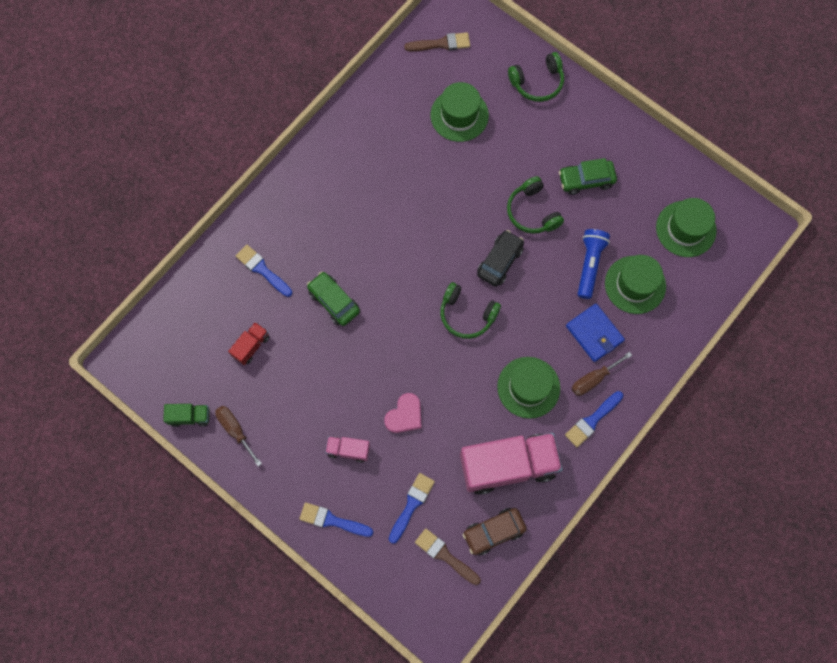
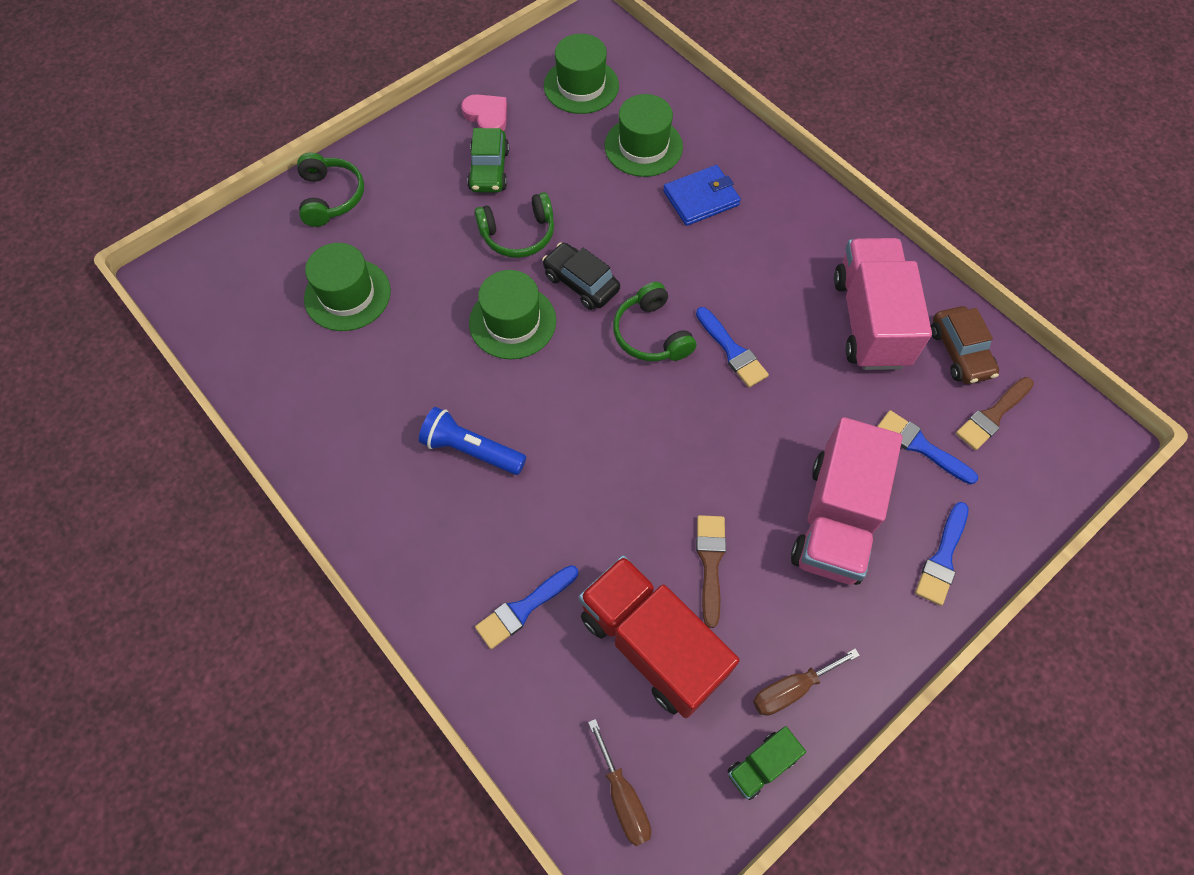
camera: 80 degrees left, 10 degrees down
green truck [163,404,209,427] -> green truck turned 135 degrees counterclockwise [727,726,806,800]
red truck [228,322,270,365] -> red truck [579,555,740,718], size x2.22
green car [307,272,360,326] -> none
pink truck [325,436,370,463] -> pink truck [791,417,903,585], size x2.22
pink heart [384,393,422,433] -> pink heart moved to [461,94,507,131]
brown brush [404,32,470,51] -> brown brush moved to [696,515,726,628]
green headphones [440,282,501,339] -> green headphones turned 120 degrees clockwise [613,282,697,361]
green hat [497,357,560,419] -> green hat moved to [469,270,556,359]
blue brush [565,391,623,447] -> blue brush moved to [696,307,769,388]
brown screwdriver [572,352,632,396] -> brown screwdriver moved to [588,719,651,846]
blue flashlight [578,229,610,299] -> blue flashlight moved to [419,407,526,475]

